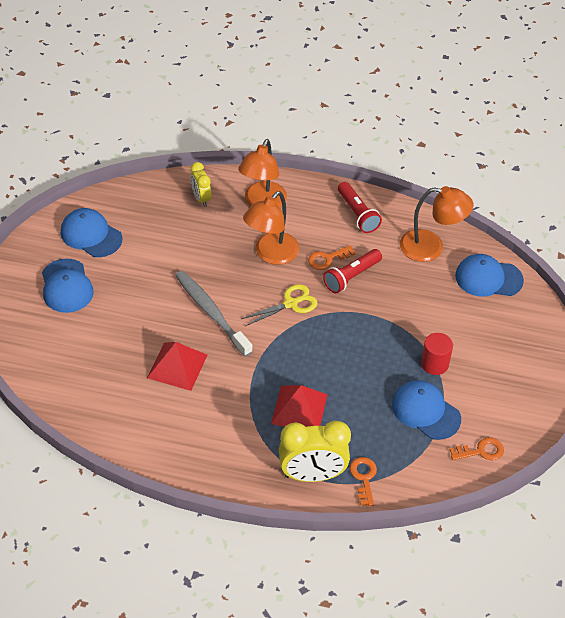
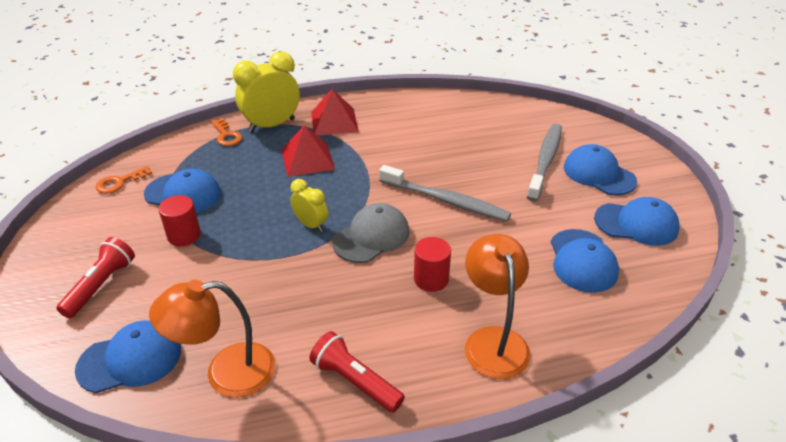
camera: 155 degrees right, 10 degrees down
red pyramid [147,342,207,391] -> red pyramid moved to [311,89,358,136]
yellow clock [190,162,211,207] -> yellow clock moved to [291,179,328,232]
yellow scissors [241,284,318,326] -> grey cap [332,203,410,263]
orange lamp [243,191,299,265] -> red cylinder [414,237,451,292]
orange key [308,245,355,270] -> none
red flashlight [323,249,382,293] -> red flashlight moved to [56,237,135,318]
none -> grey toothbrush [527,124,562,201]
none -> blue cap [551,229,619,293]

